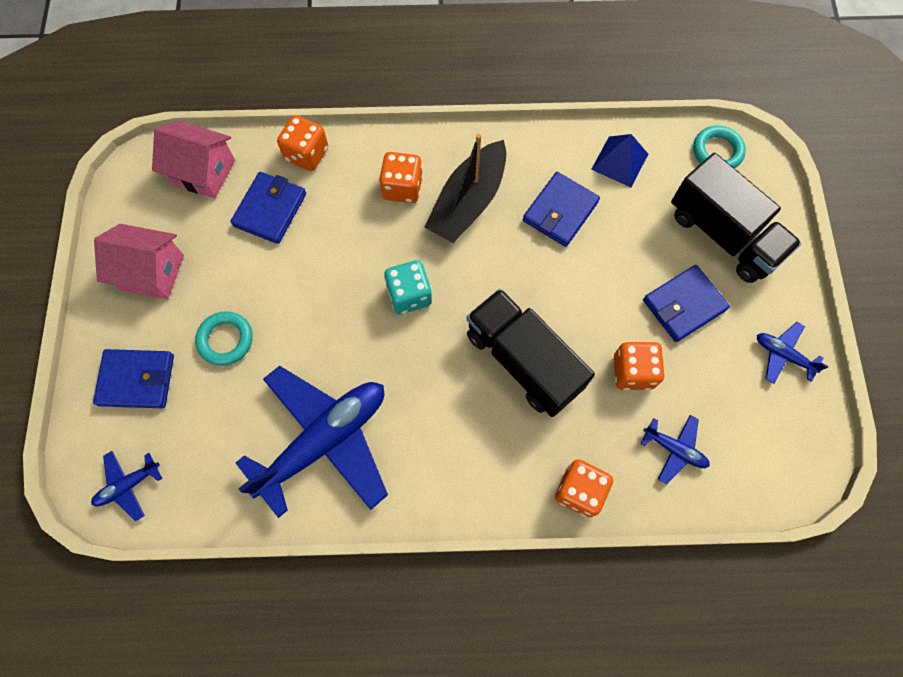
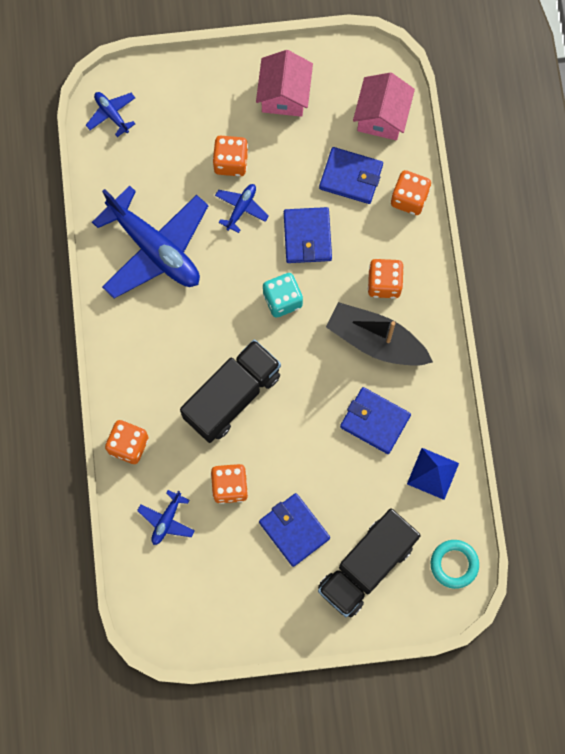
camera: 85 degrees right, 5 degrees up
blue wallet [93,349,174,408] -> blue wallet moved to [284,207,332,263]
turquoise ring [195,311,253,366] -> orange dice [213,136,248,176]
blue plane [757,322,829,384] -> blue plane moved to [215,184,269,233]

